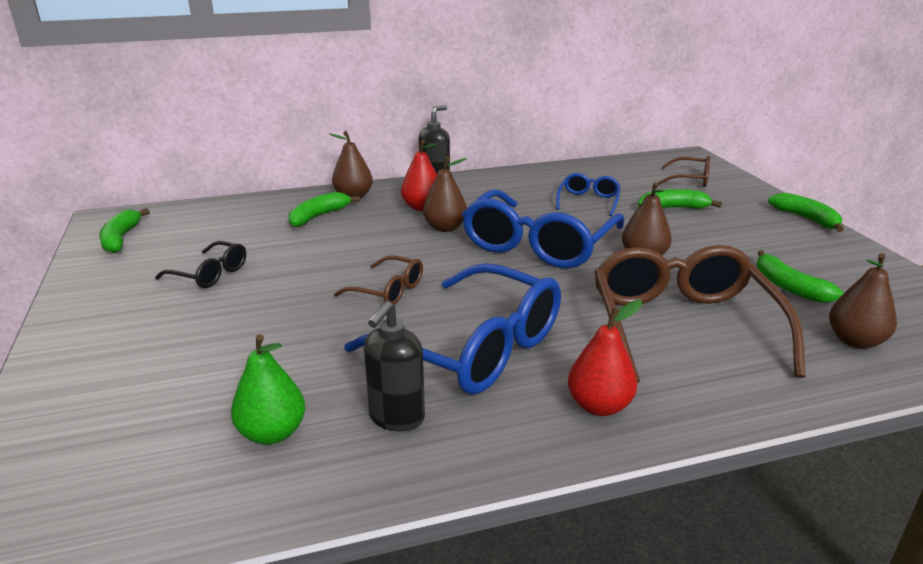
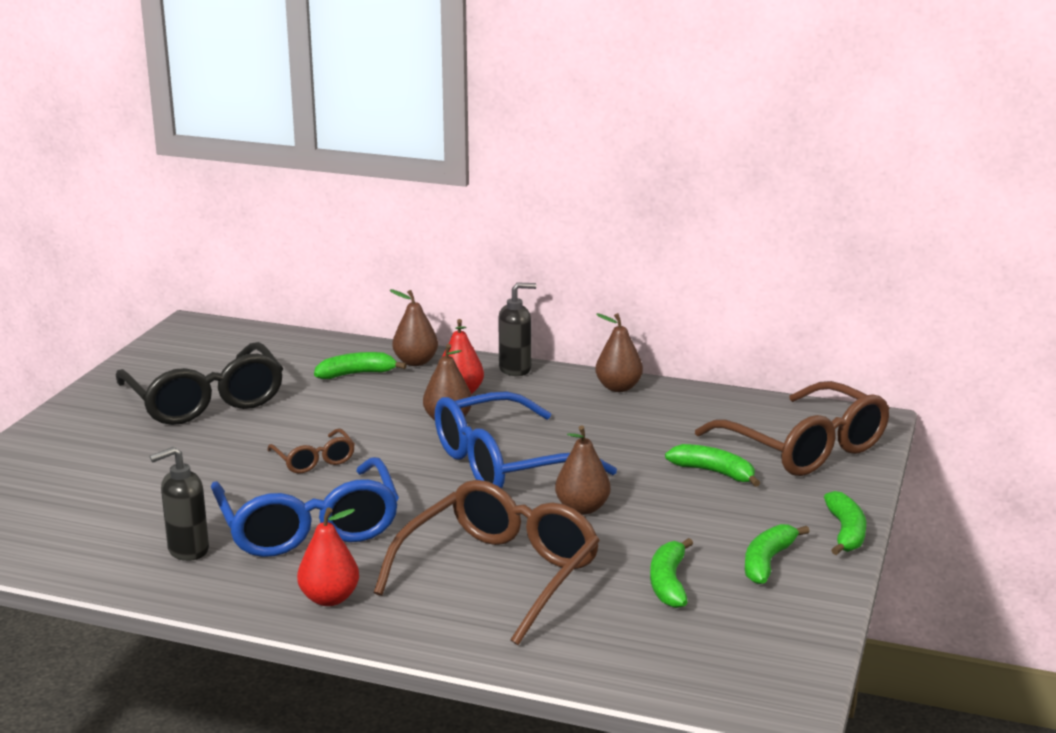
camera: 35 degrees right, 5 degrees down
green banana [99,208,150,253] -> green banana moved to [745,524,810,584]
black glasses [155,241,246,288] -> black glasses [116,342,283,425], size x2.09
green pear [231,334,305,445] -> none
blue glasses [556,173,621,216] -> none
brown glasses [658,156,710,187] -> brown glasses [695,381,890,476], size x2.09
brown pear [829,253,897,349] -> brown pear moved to [595,313,643,392]

